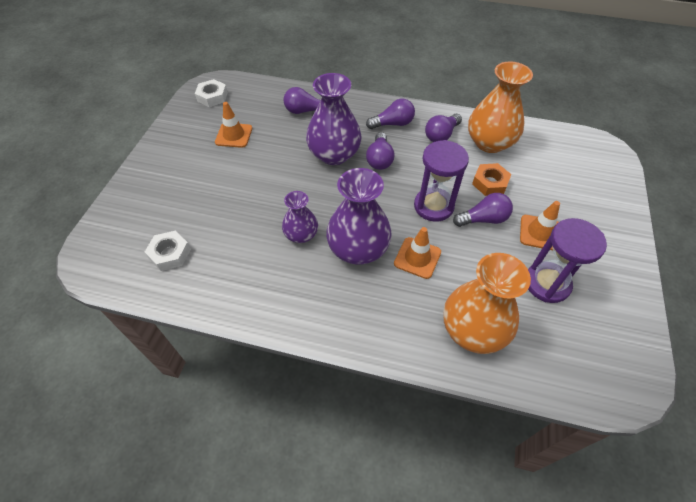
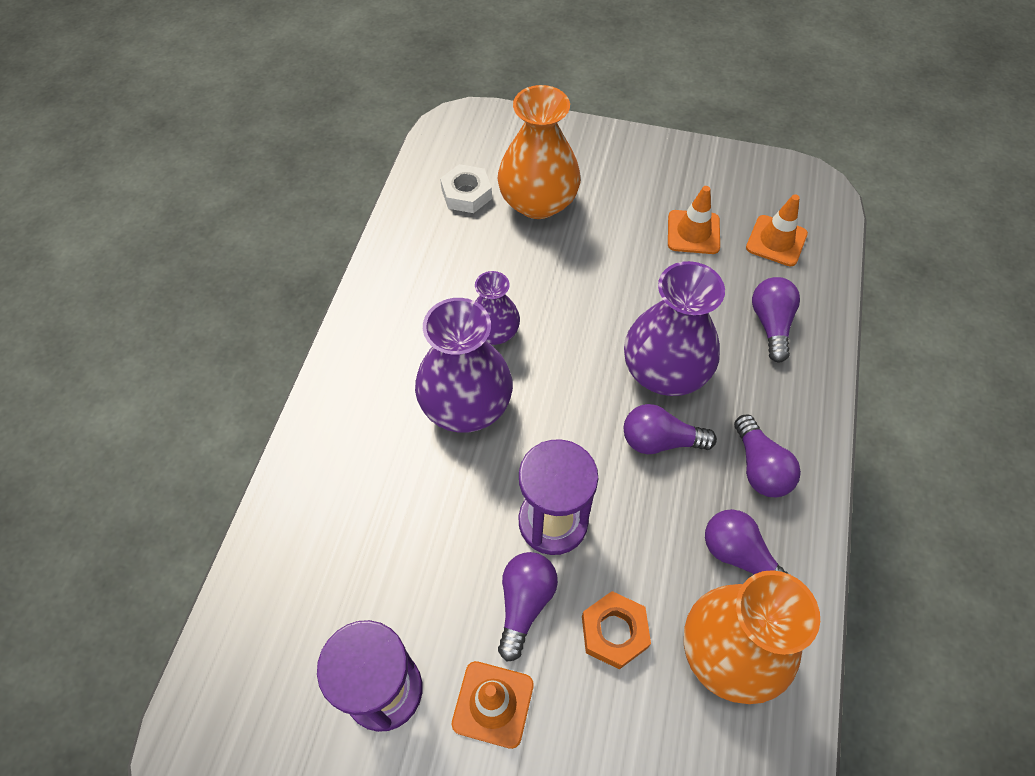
camera: 90 degrees right, 5 degrees up
white nut [195,79,228,107] -> none
orange traffic cone [394,227,441,279] -> orange traffic cone moved to [746,194,808,266]
orange vase [443,253,531,354] -> orange vase moved to [498,85,581,219]
purple light bulb [453,193,513,227] -> purple light bulb turned 150 degrees counterclockwise [498,552,558,661]

